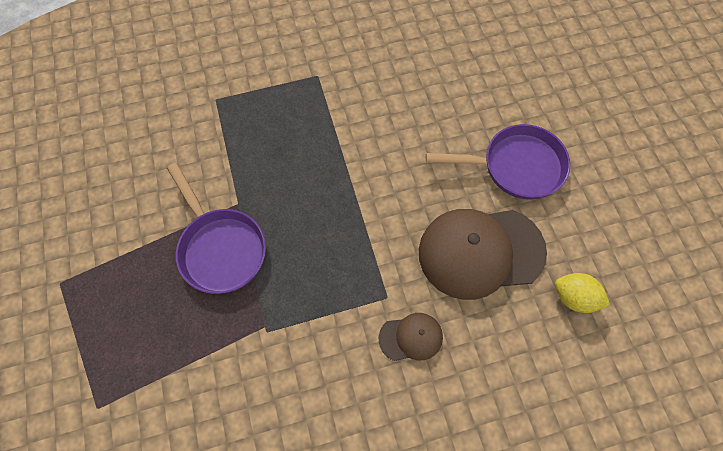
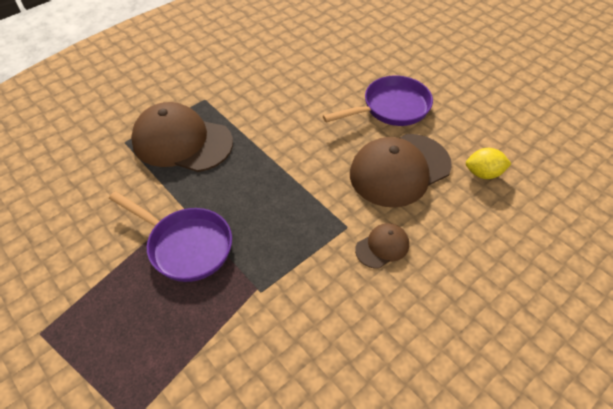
camera: 25 degrees left, 15 degrees down
none -> brown cap [131,102,233,172]

